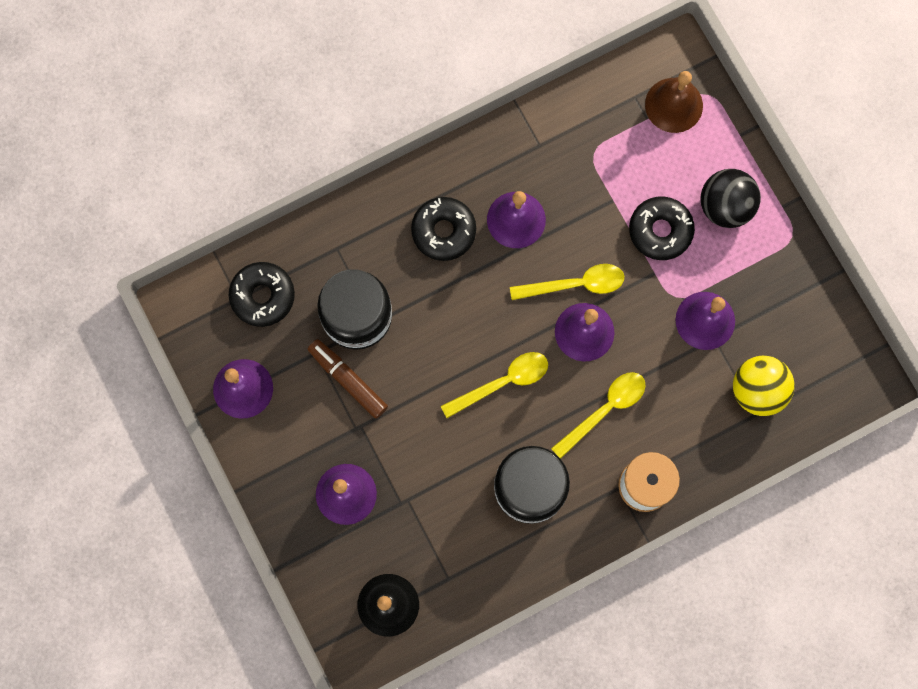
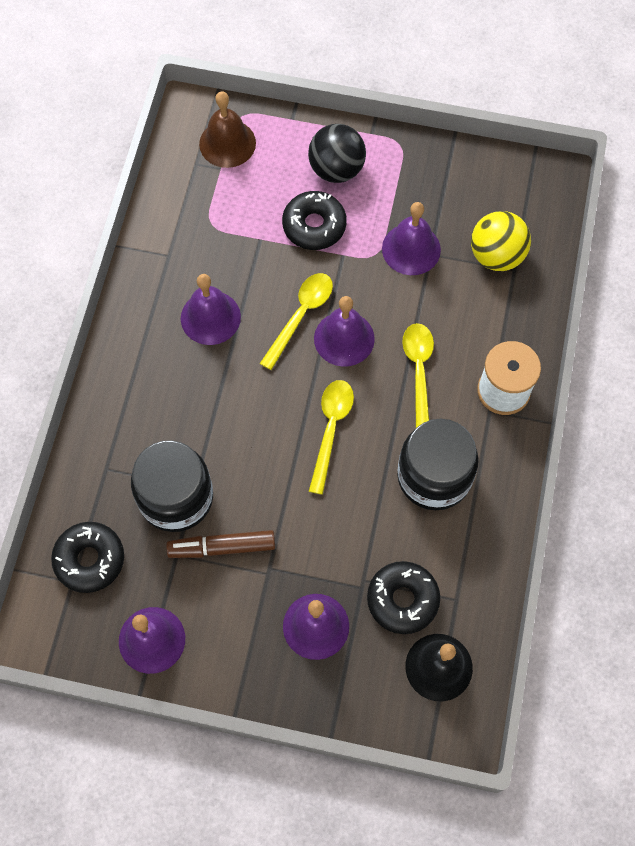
camera: 50 degrees left, 10 degrees down
black donut [411,197,476,261] -> black donut moved to [367,561,440,634]

